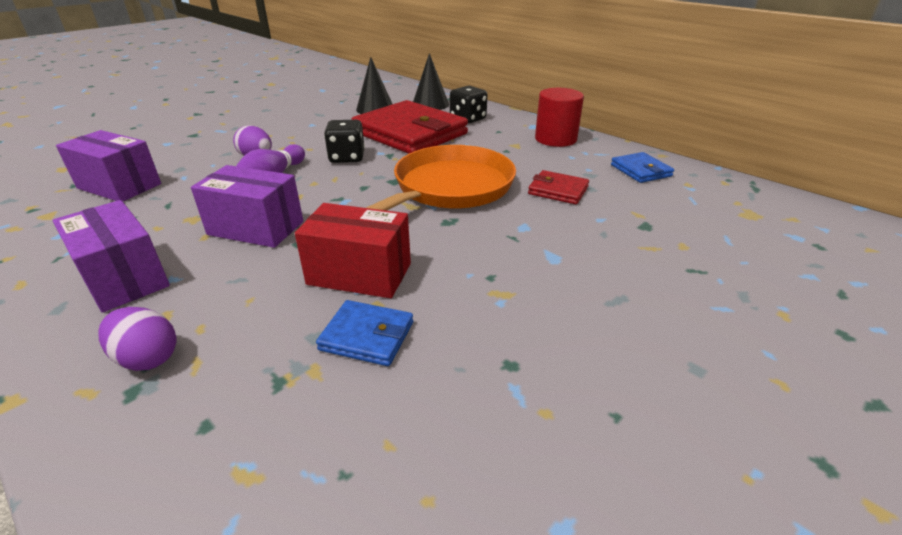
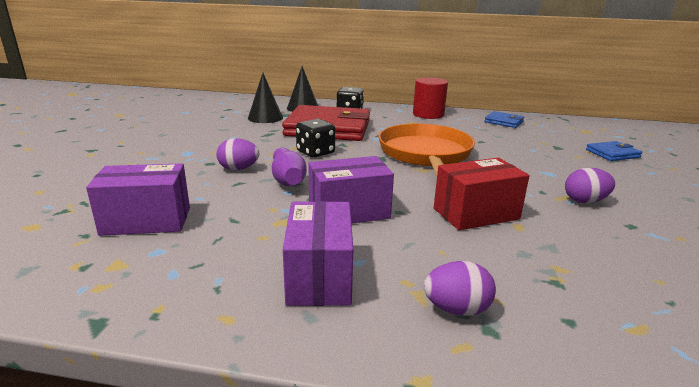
camera: 35 degrees left, 10 degrees down
purple box [53,200,170,313] -> purple box turned 75 degrees clockwise [283,201,353,306]
blue wallet [316,300,413,366] -> blue wallet moved to [586,141,642,161]
red wallet [528,170,589,204] -> none
none -> purple egg [565,168,615,203]

